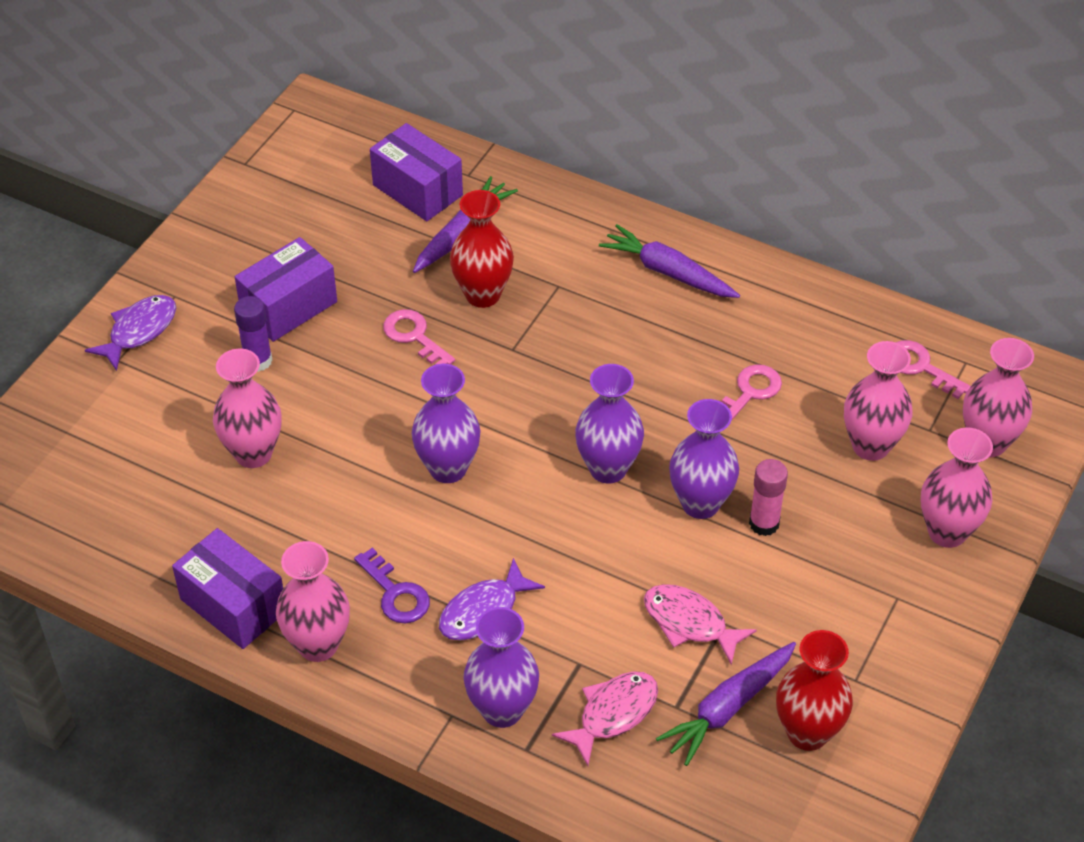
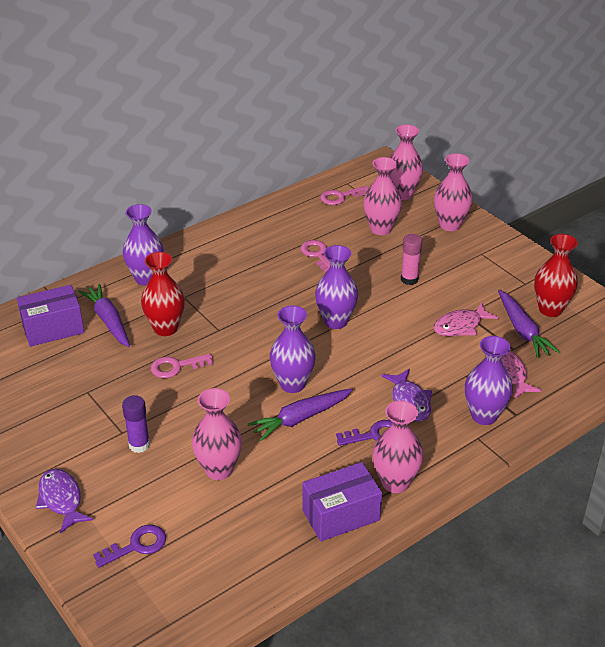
camera: 65 degrees left, 10 degrees down
purple box [235,237,337,342] -> none
purple carrot [599,224,740,298] -> purple carrot moved to [248,389,353,441]
purple vase [669,399,739,519] -> purple vase moved to [123,204,164,286]
none -> purple key [93,525,166,568]

